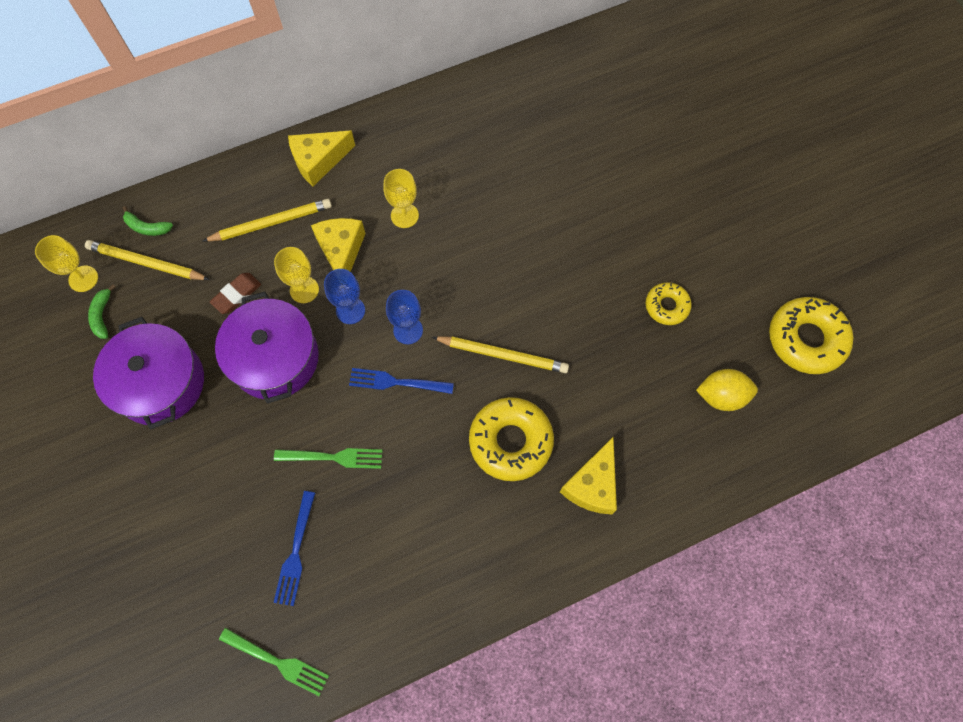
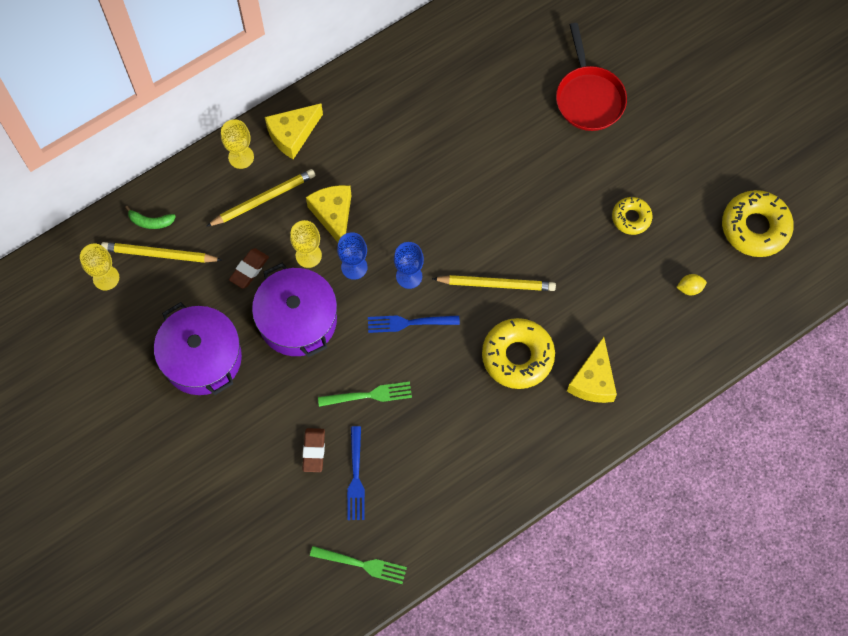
camera: 10 degrees left, 0 degrees up
green banana [88,285,116,339] -> none
yellow goblet [384,169,419,228] -> yellow goblet moved to [221,119,254,169]
yellow lemon [696,369,758,411] -> yellow lemon [676,274,707,295], size x0.59
none -> brown eraser [302,428,325,472]
none -> red pan [556,23,627,131]

